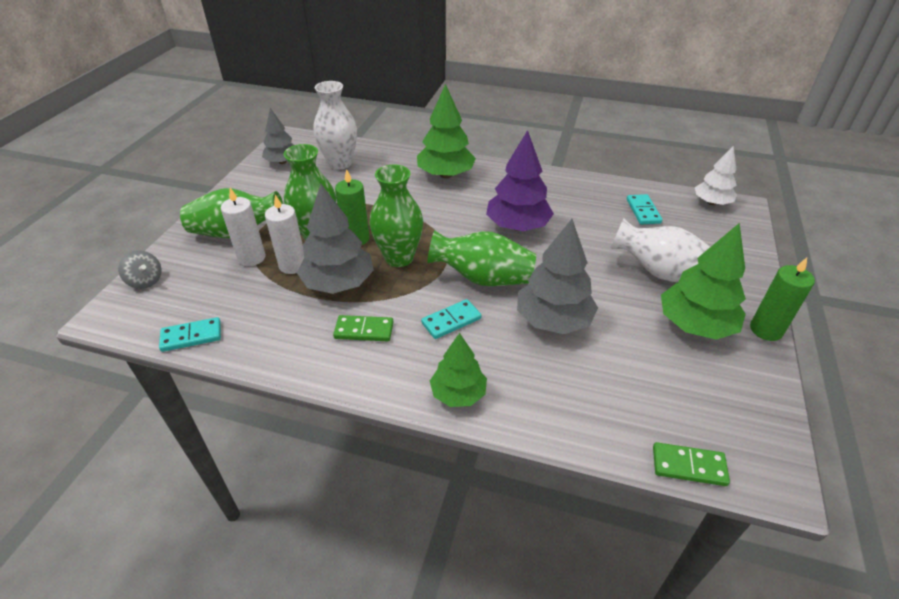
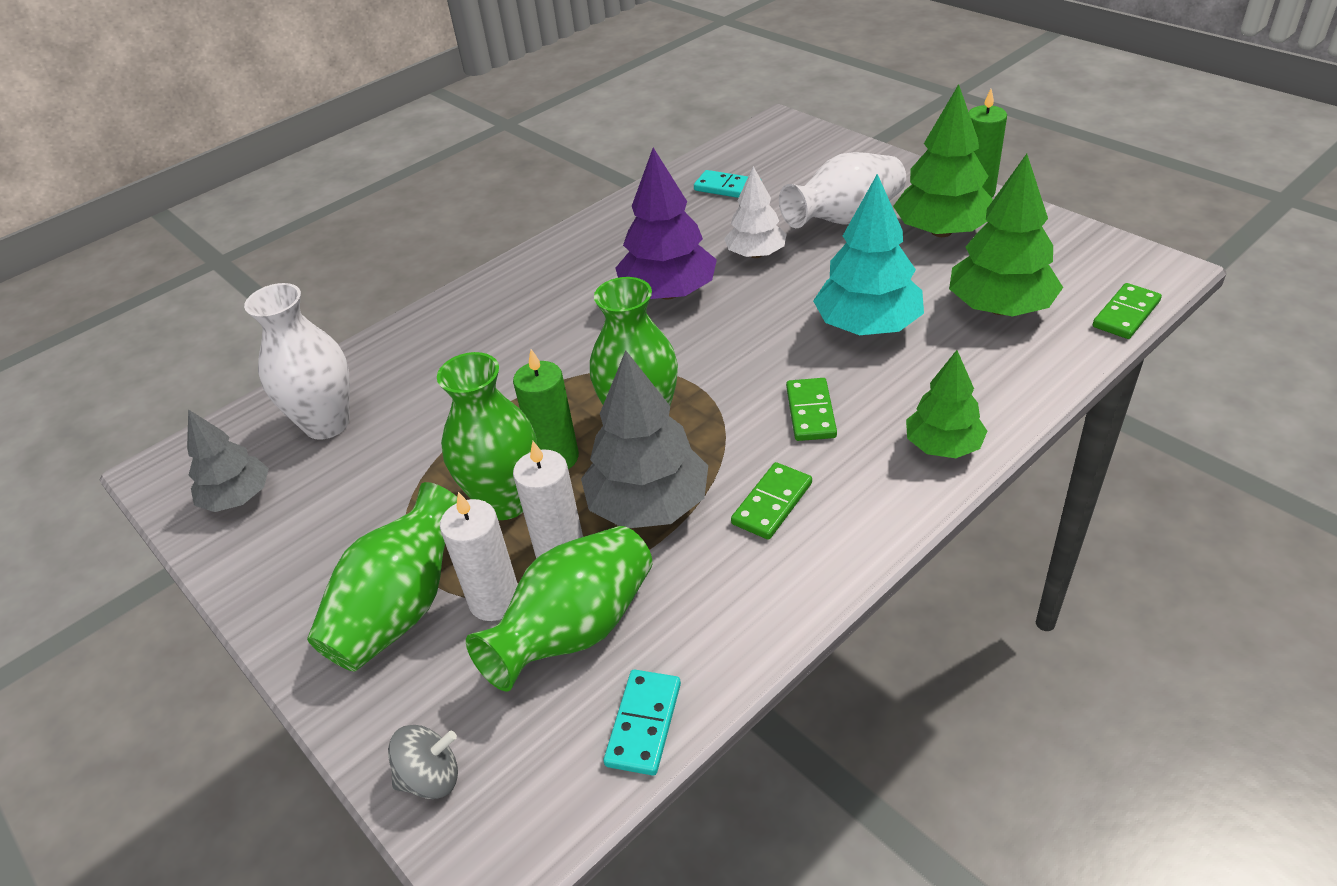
camera: 55 degrees left, 0 degrees up
green tree [417,84,476,178] -> green tree moved to [949,154,1063,317]
turquoise domino [421,299,481,339] -> green domino [786,378,837,441]
green vase [427,230,536,286] -> green vase moved to [466,526,652,691]
grey tree [517,219,598,334] -> turquoise tree [813,174,924,335]
white tree [695,146,737,205] -> white tree moved to [724,166,787,258]

